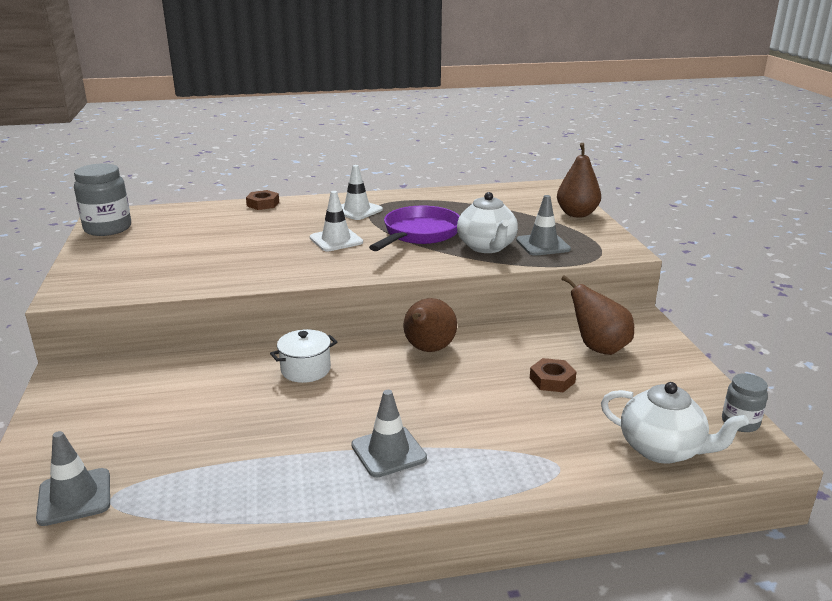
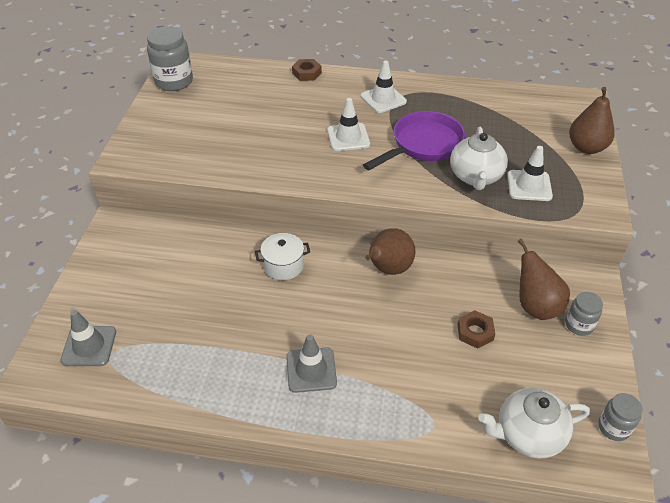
camera: 20 degrees right, 20 degrees up
grey traffic cone [516,195,571,256] -> white traffic cone [507,146,553,201]
white teapot [601,382,749,464] -> white teapot turned 120 degrees clockwise [478,388,590,458]
none -> grey jar [566,292,603,336]

